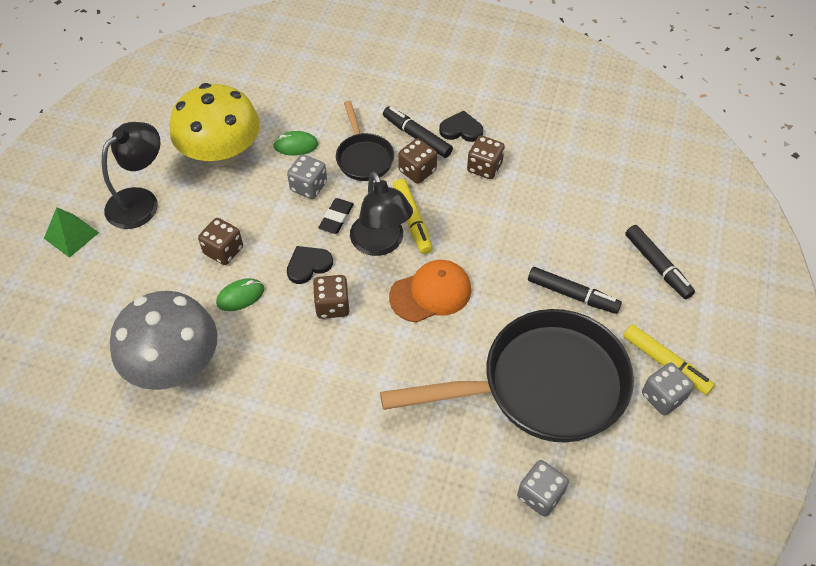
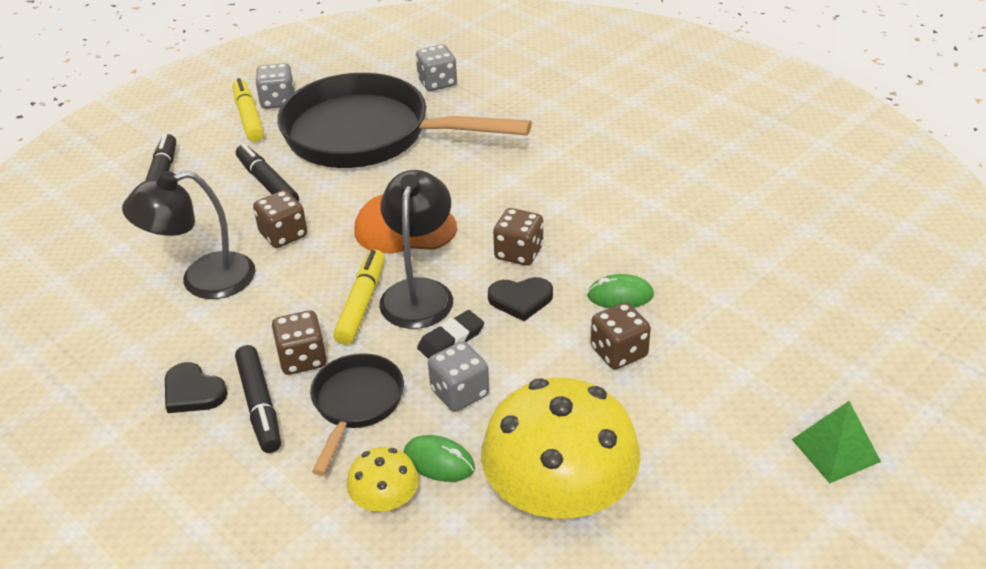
camera: 150 degrees left, 15 degrees down
black lamp [102,122,160,229] -> black lamp moved to [122,171,255,299]
grey mushroom [110,291,217,390] -> none
brown dice [467,135,505,179] -> brown dice moved to [253,190,307,248]
none -> yellow mushroom [347,447,419,513]

